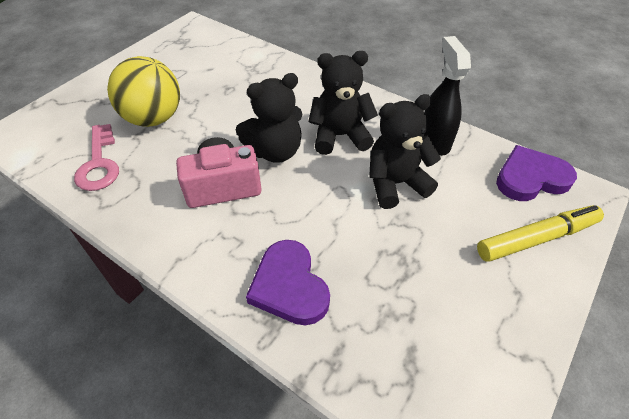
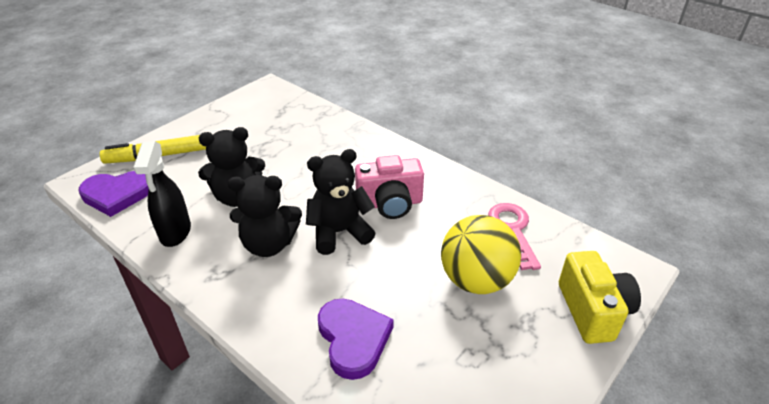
camera: 175 degrees left, 10 degrees down
purple heart [246,240,330,326] -> purple heart moved to [318,299,394,380]
none -> yellow camera [559,251,641,344]

